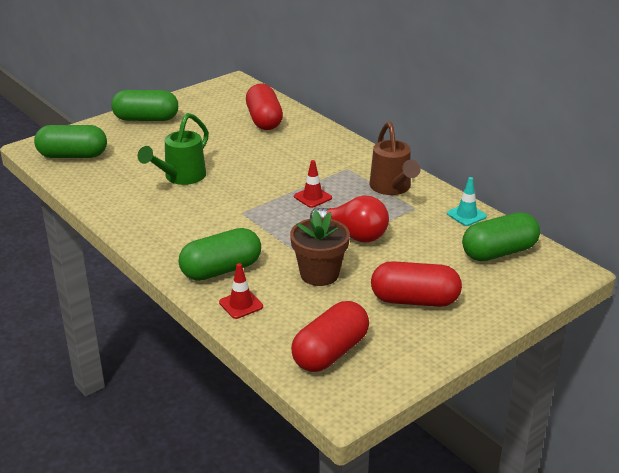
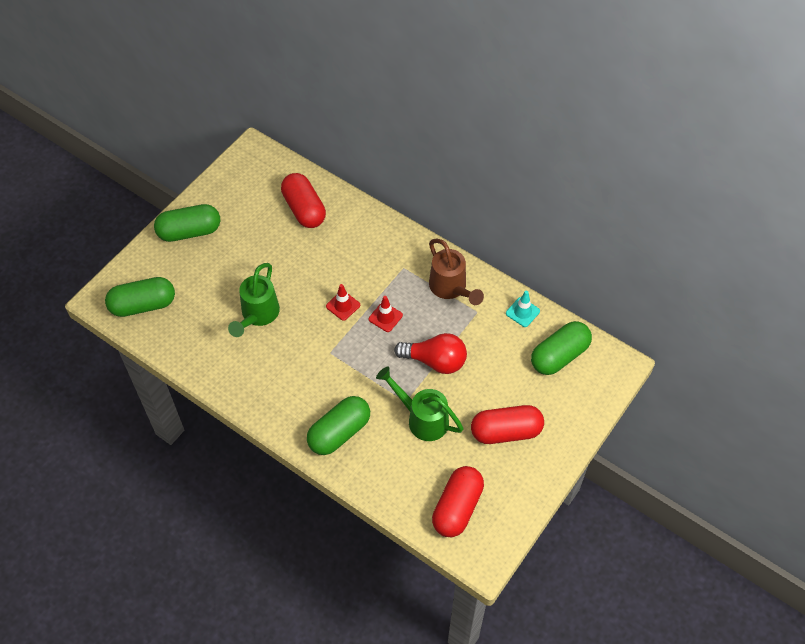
camera: 15 degrees left, 25 degrees up
red traffic cone [219,263,263,319] -> red traffic cone moved to [326,284,360,321]
brown flower pot [290,210,350,286] -> green watering can [376,366,464,441]

